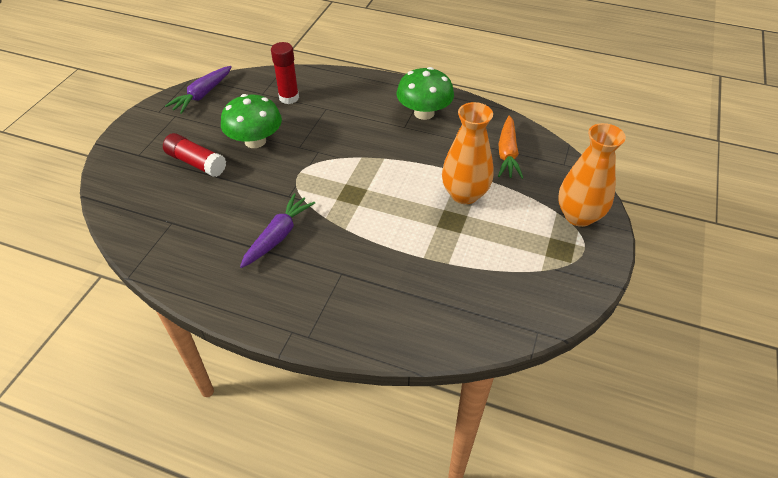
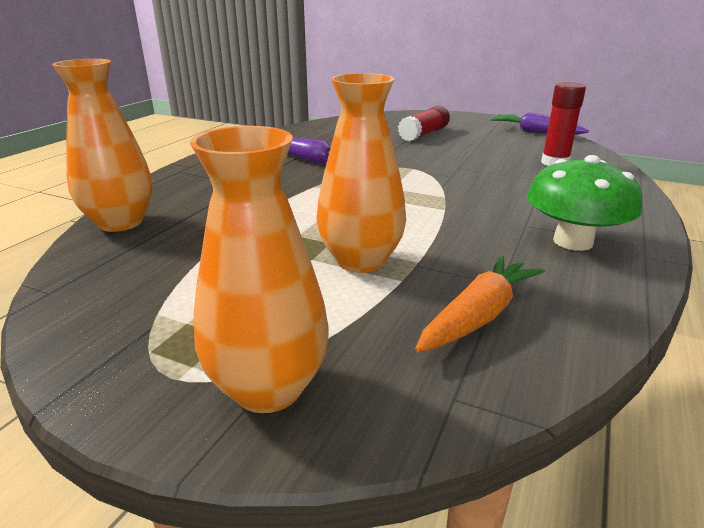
camera: 95 degrees right, 20 degrees down
green mushroom [221,94,282,148] -> none
orange carrot [498,116,523,179] -> orange carrot turned 120 degrees clockwise [415,255,545,352]
none -> orange vase [52,59,153,232]

